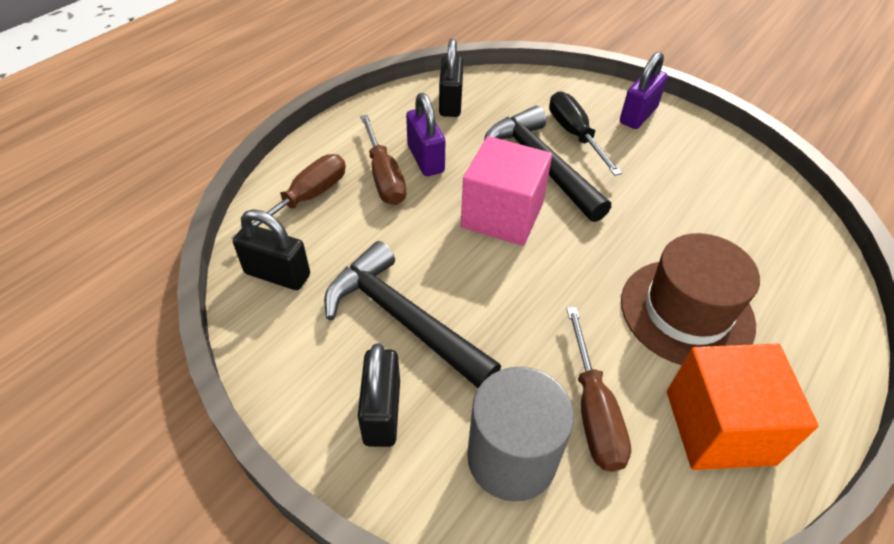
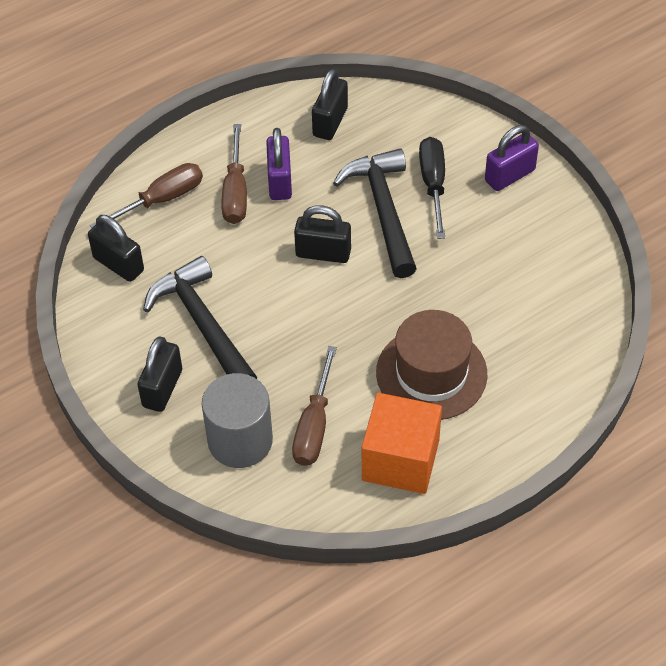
camera: 20 degrees right, 5 degrees up
pink cube [461,136,552,246] -> black padlock [294,205,351,263]

